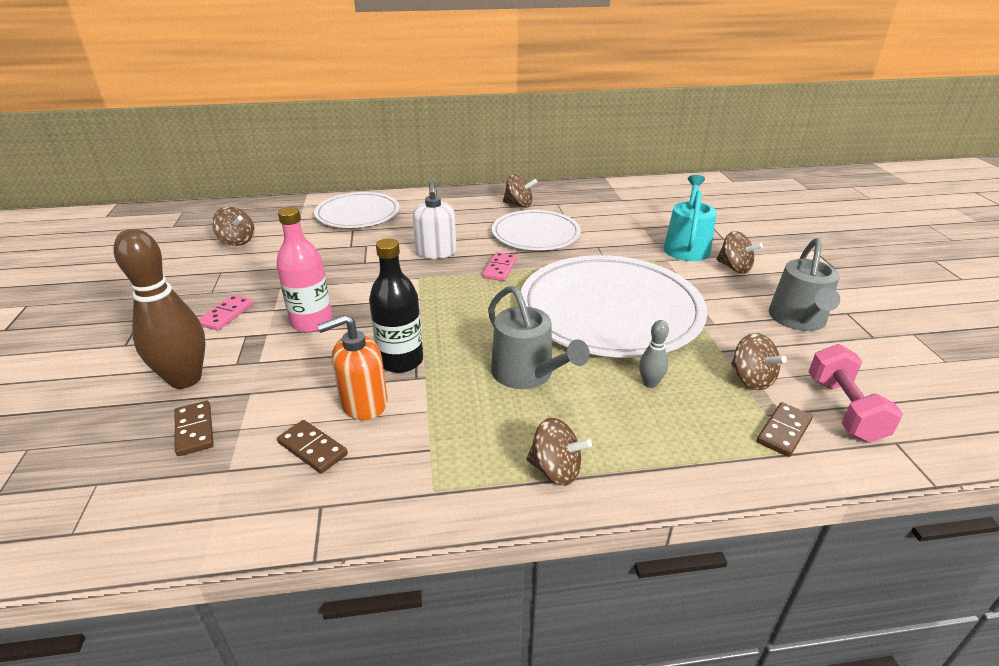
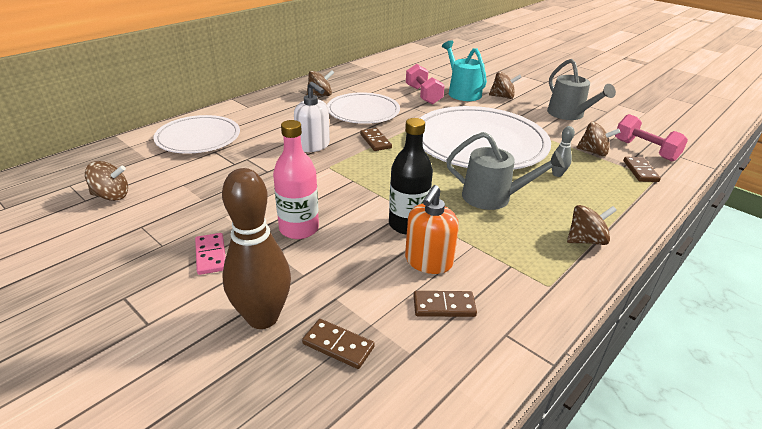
camera: 40 degrees left, 0 degrees up
pink domino [483,252,517,281] -> brown domino [360,128,392,151]
none -> pink dumbbell [406,64,445,104]

